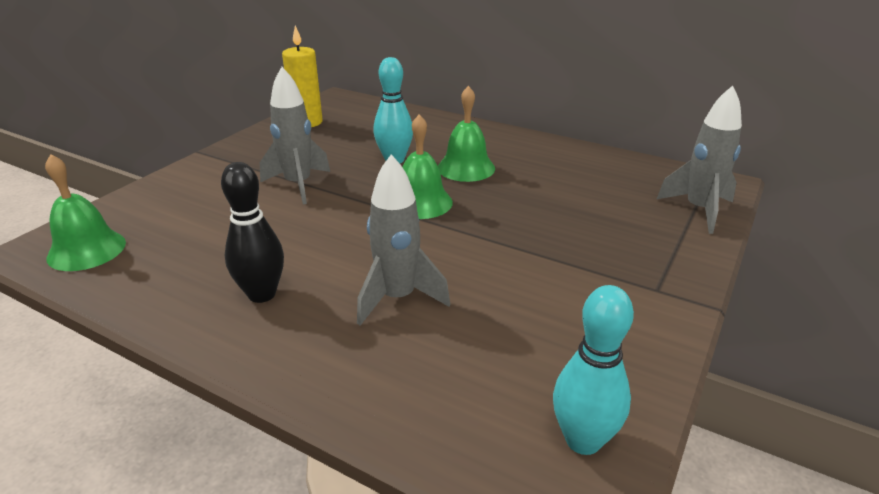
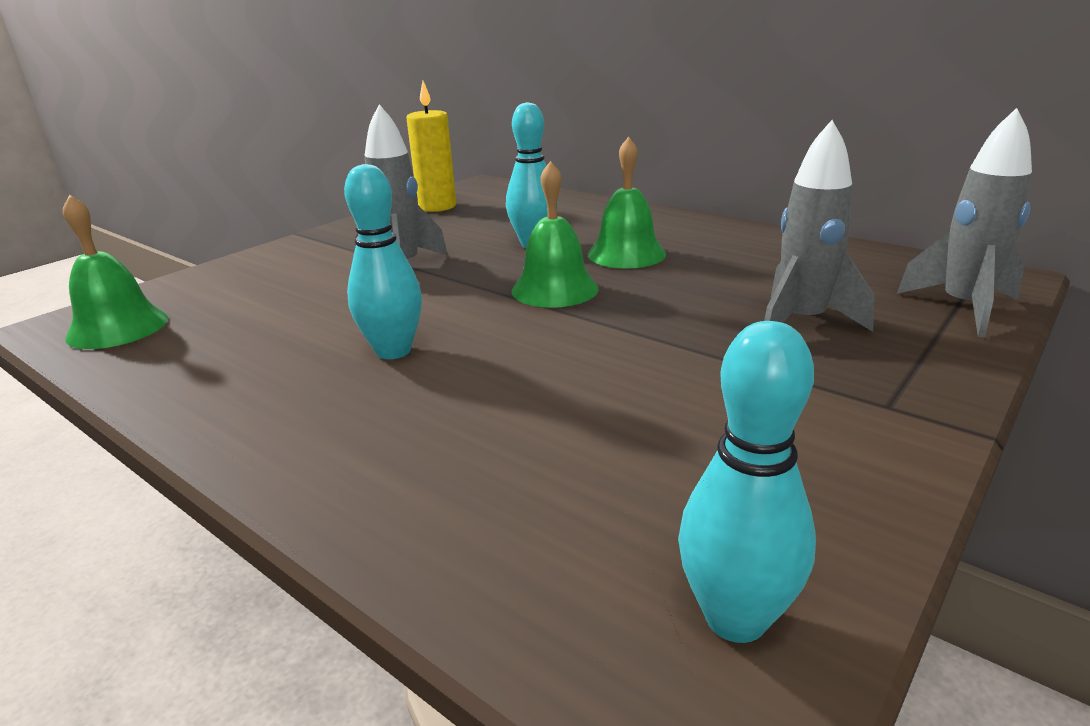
camera: 10 degrees right, 5 degrees down
black bowling pin [221,162,284,303] -> none
grey rocket [357,154,450,326] -> grey rocket moved to [764,120,874,332]
none -> turquoise bowling pin [344,164,422,359]

